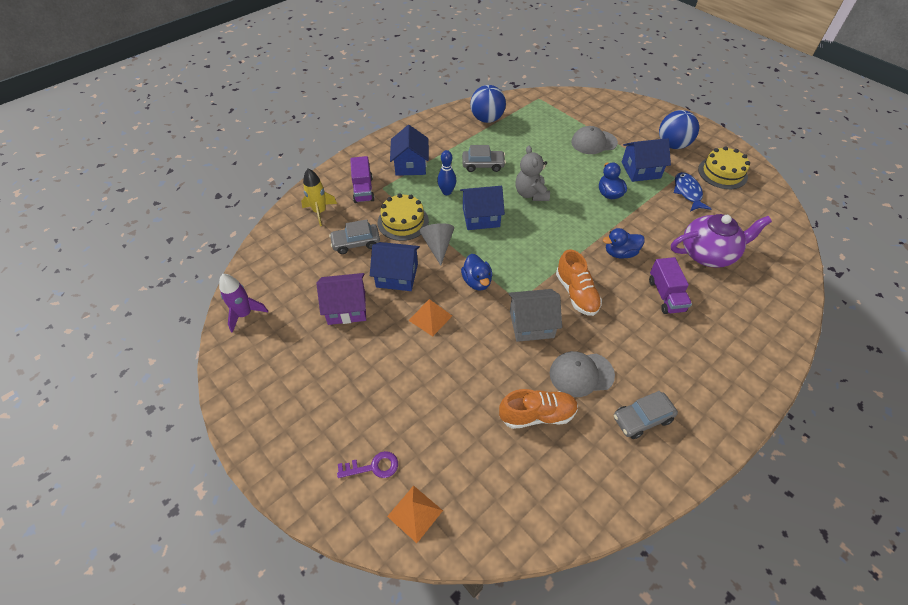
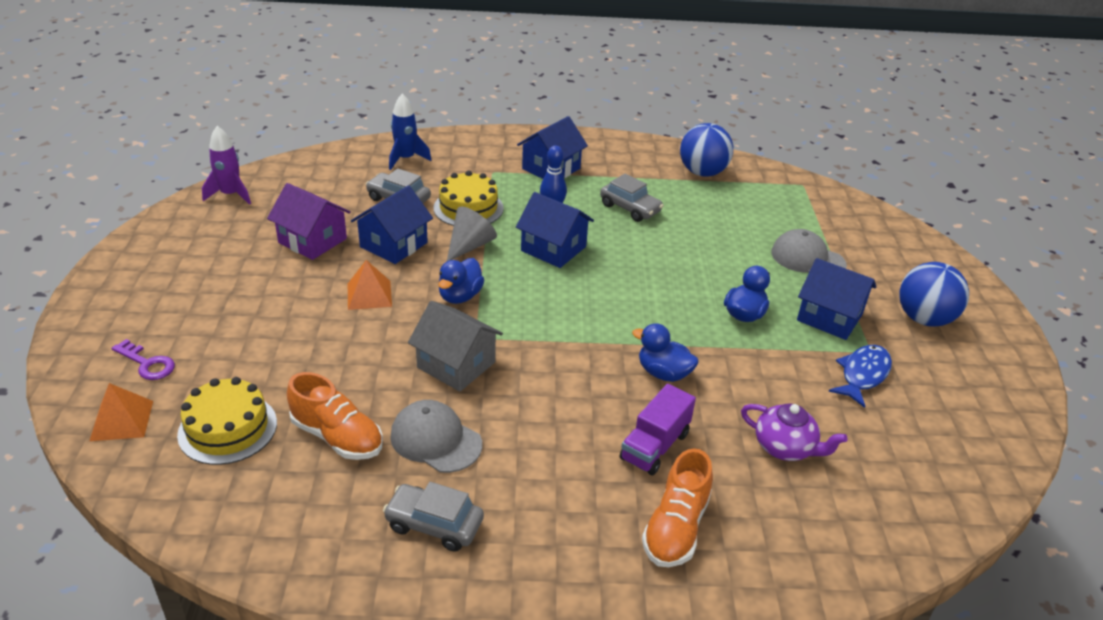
camera: 40 degrees right, 15 degrees down
yellow rocket [301,168,337,226] -> blue rocket [389,93,432,170]
purple truck [350,156,375,203] -> none
blue house [370,242,420,291] -> blue house turned 75 degrees clockwise [351,185,433,264]
grey teddy bear [515,146,550,201] -> none
orange shoe [556,249,602,316] -> orange shoe moved to [642,448,713,567]
purple teapot [671,214,772,268] -> purple teapot [741,403,848,461], size x0.63
yellow cake [698,146,750,189] -> yellow cake moved to [177,377,277,465]

